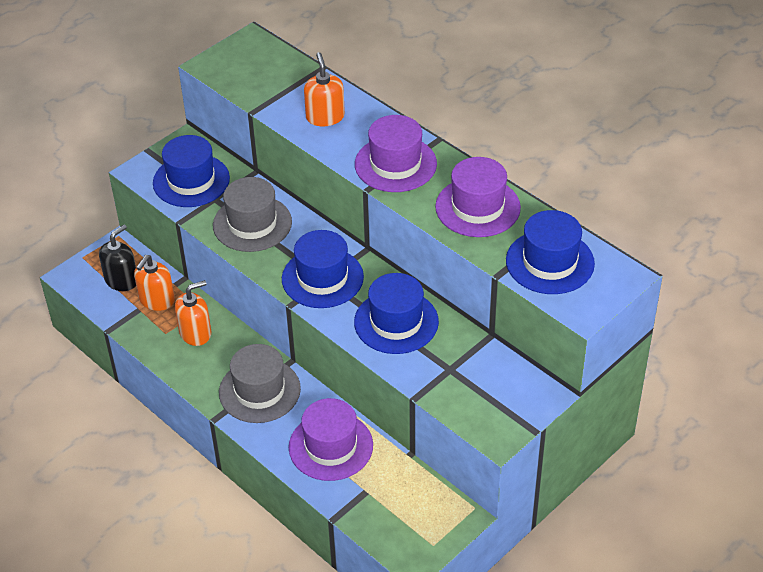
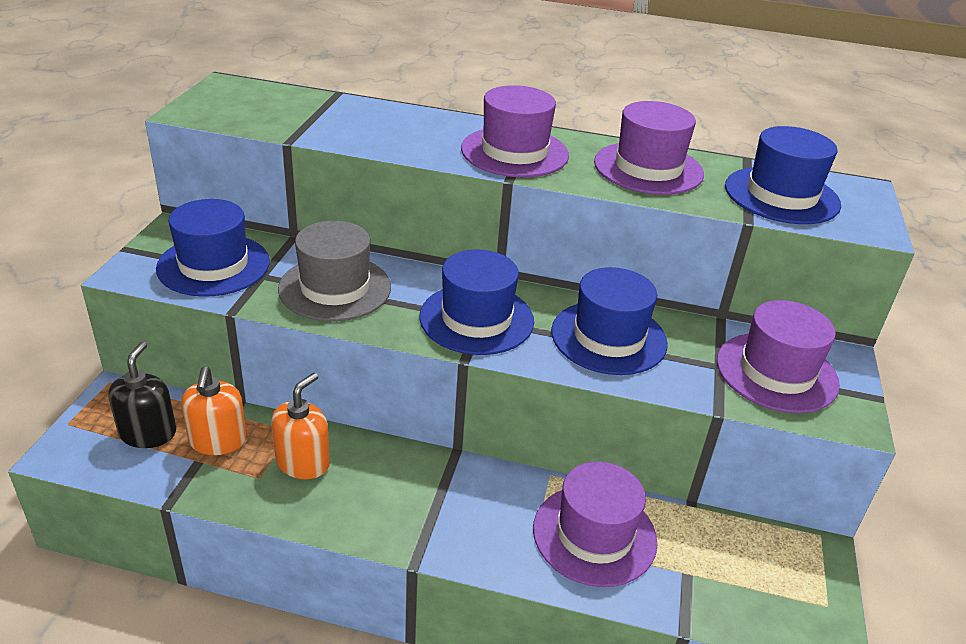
camera: 35 degrees left, 10 degrees down
grey hat [219,344,301,423] -> none
orange soap dispenser [304,52,345,126] -> none
none -> purple hat [717,300,840,413]

